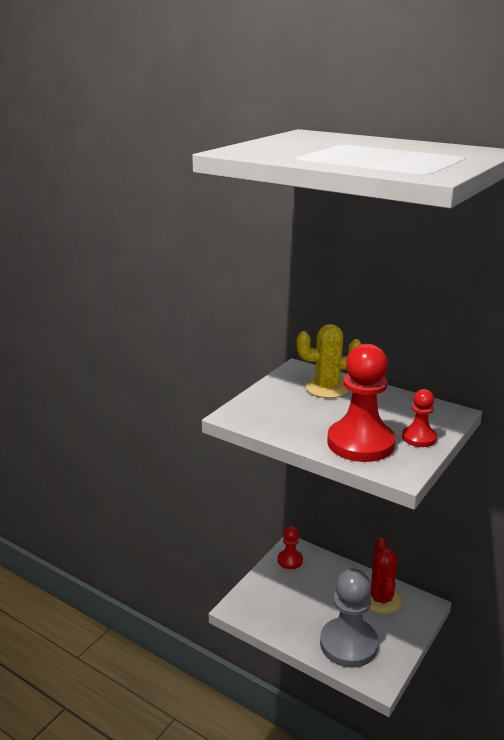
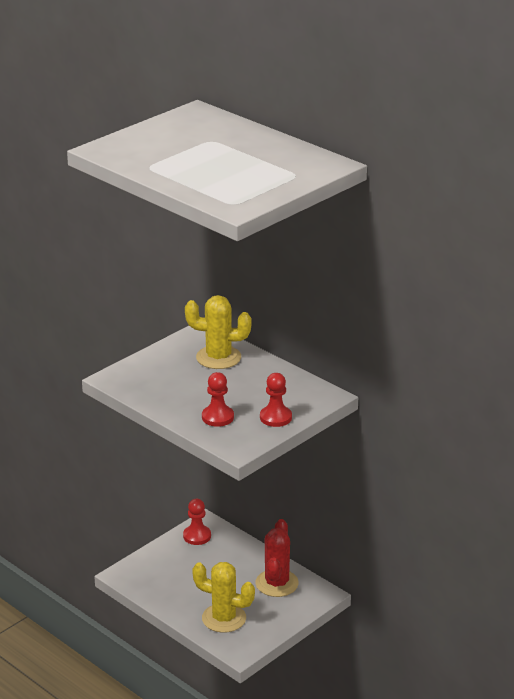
camera: 10 degrees right, 5 degrees up
grey pawn [320,569,378,668] -> yellow cactus [192,562,255,633]
red pawn [327,344,395,462] -> red pawn [202,372,234,427], size x0.51

